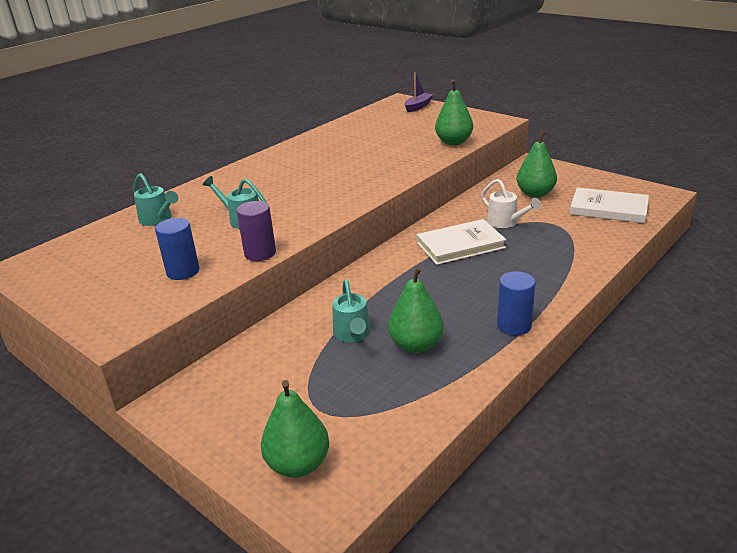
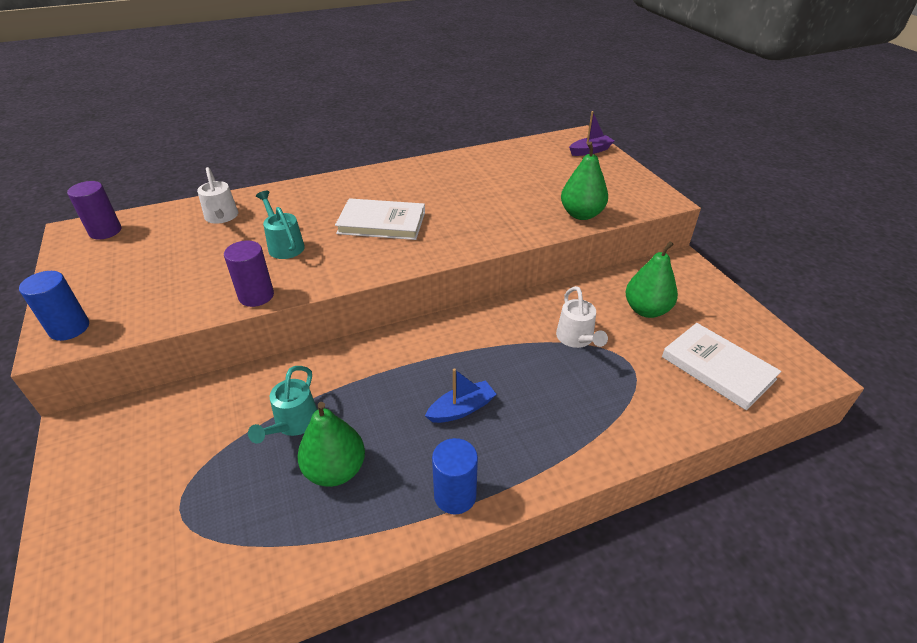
camera: 25 degrees right, 10 degrees up
turquoise watering can [133,173,178,226] -> white watering can [197,167,238,224]
blue cylinder [155,218,200,280] -> blue cylinder moved to [19,271,89,341]
green pear [261,380,329,478] -> none
white book [417,219,506,265] -> white book moved to [335,198,425,240]
none -> purple cylinder [67,181,121,240]
none -> blue boat [425,368,497,423]

